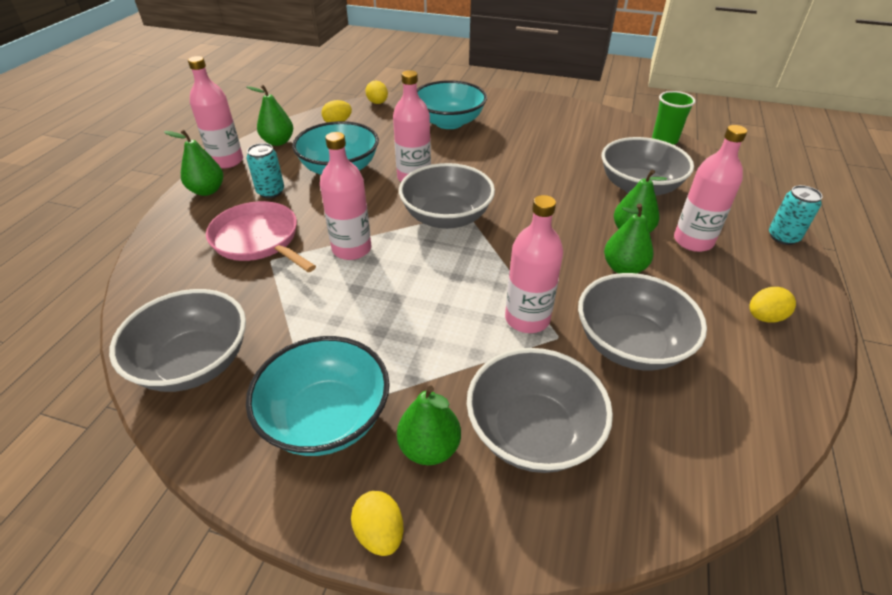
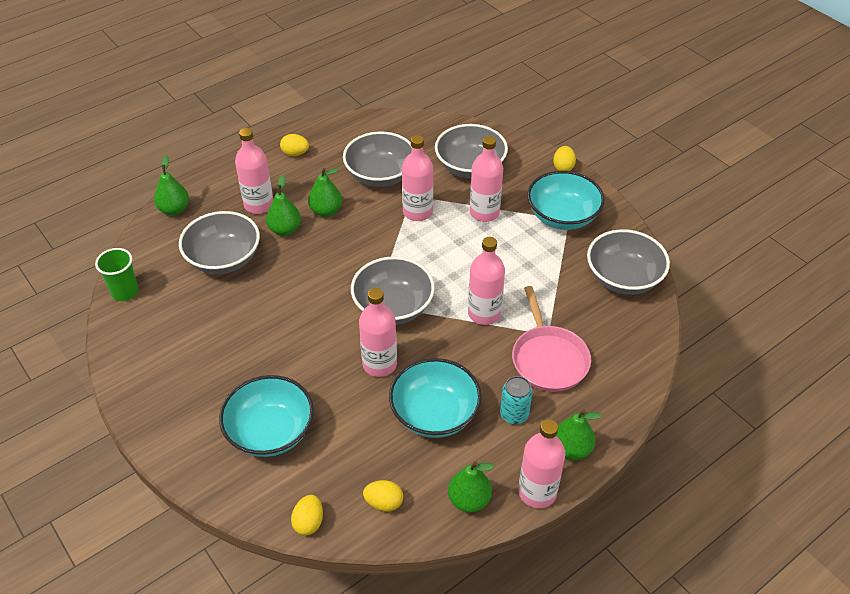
camera: 145 degrees left, 5 degrees up
green pear [397,385,461,465] -> green pear moved to [154,155,189,215]
turquoise can [769,185,823,245] -> none
none -> pink bottle [470,136,503,222]

